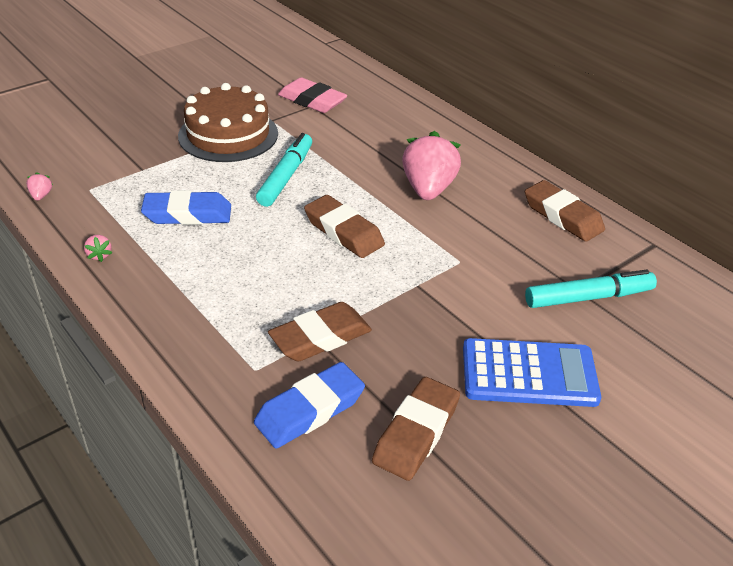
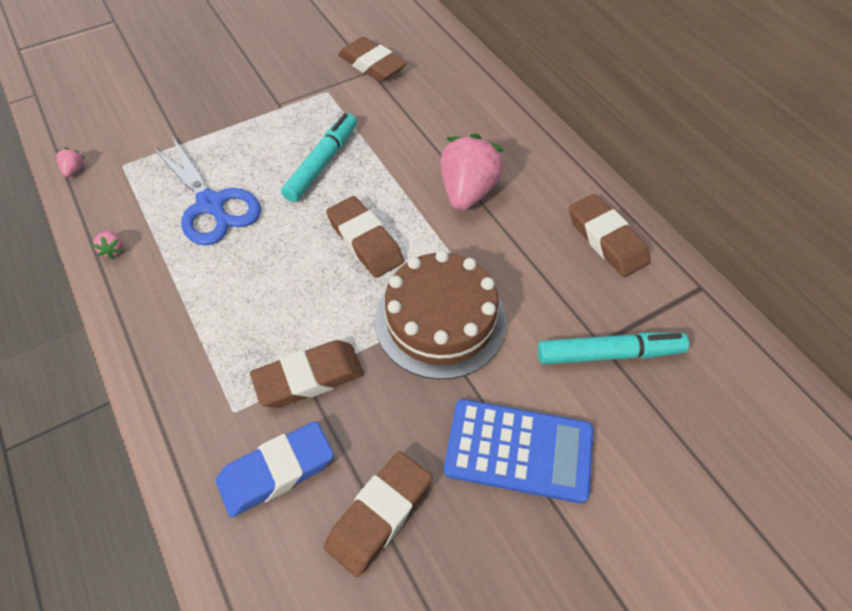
camera: 10 degrees right, 15 degrees up
blue eraser [141,190,231,225] -> blue scissors [153,136,261,246]
brown cake [178,83,278,162] -> brown cake moved to [375,250,507,380]
pink eraser [278,78,347,113] -> brown eraser [338,37,407,82]

